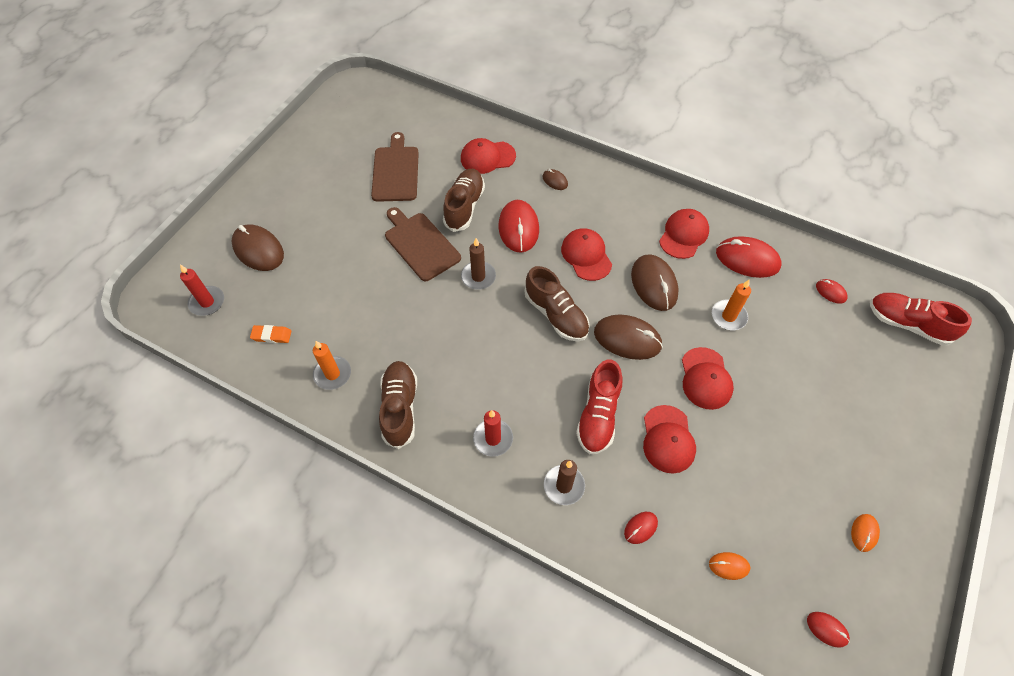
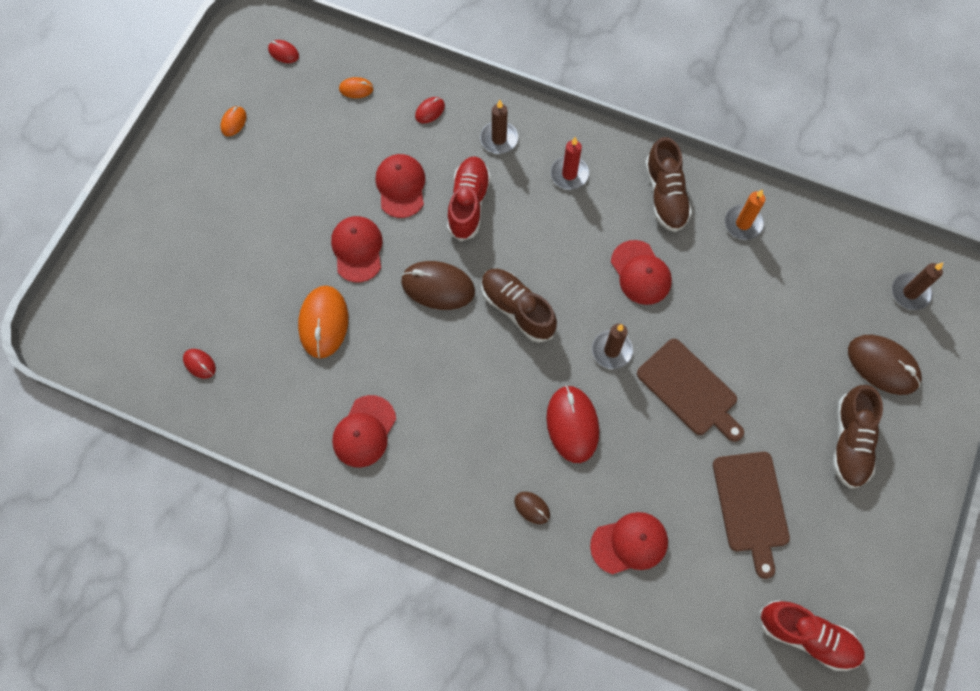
camera: 175 degrees right, 10 degrees up
red candle [180,265,224,316] -> brown candle [892,263,943,310]
orange eraser [250,325,291,343] -> none
brown shoe [443,169,485,232] -> brown shoe moved to [833,385,883,489]
red cap [561,228,612,281] -> red cap moved to [611,240,672,305]
brown mouse [631,254,679,311] -> none
orange candle [712,280,751,330] -> orange mouse [298,286,348,358]
red mouse [716,236,781,278] -> none
red shoe [870,293,972,346] -> red shoe moved to [759,600,865,671]

